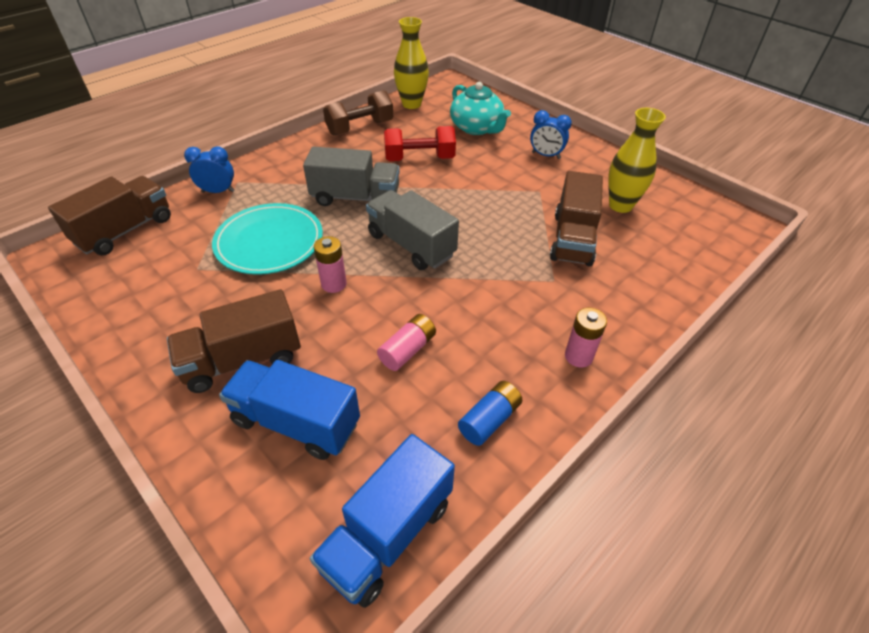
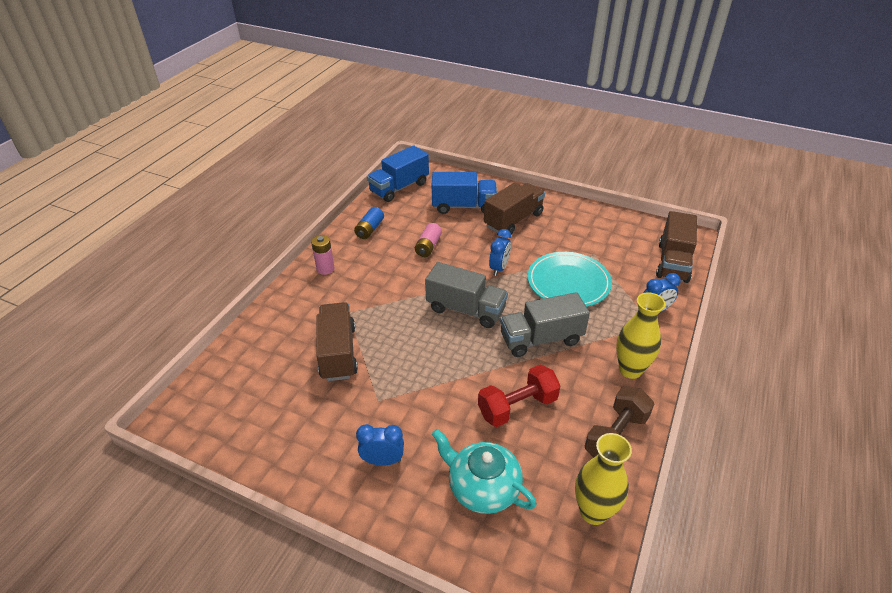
camera: 160 degrees right, 5 degrees down
blue truck [310,434,455,608] -> blue truck turned 150 degrees counterclockwise [367,145,429,202]
pink battery [314,236,347,293] -> blue clock [489,229,511,276]
yellow vase [608,108,666,213] -> yellow vase moved to [616,292,666,379]

